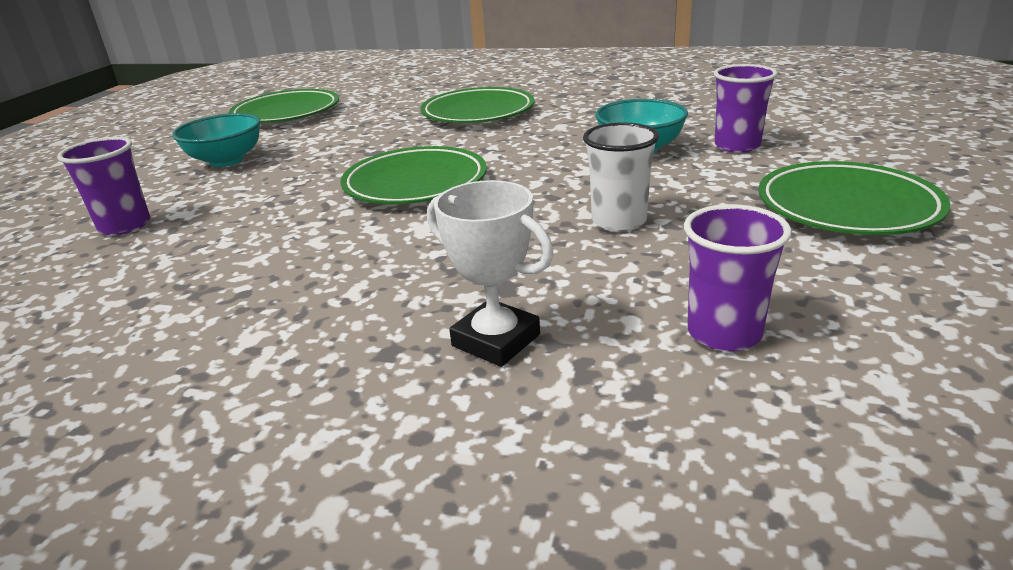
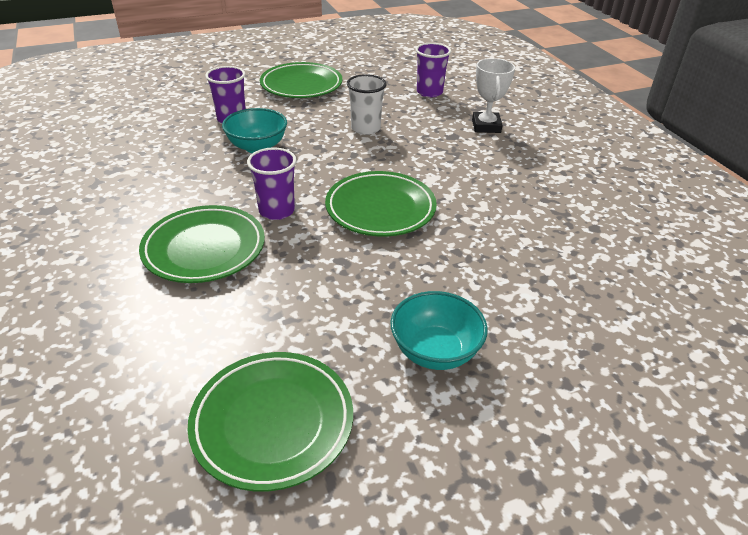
camera: 130 degrees left, 10 degrees up
purple cup [57,137,150,236] -> purple cup moved to [247,147,297,220]

